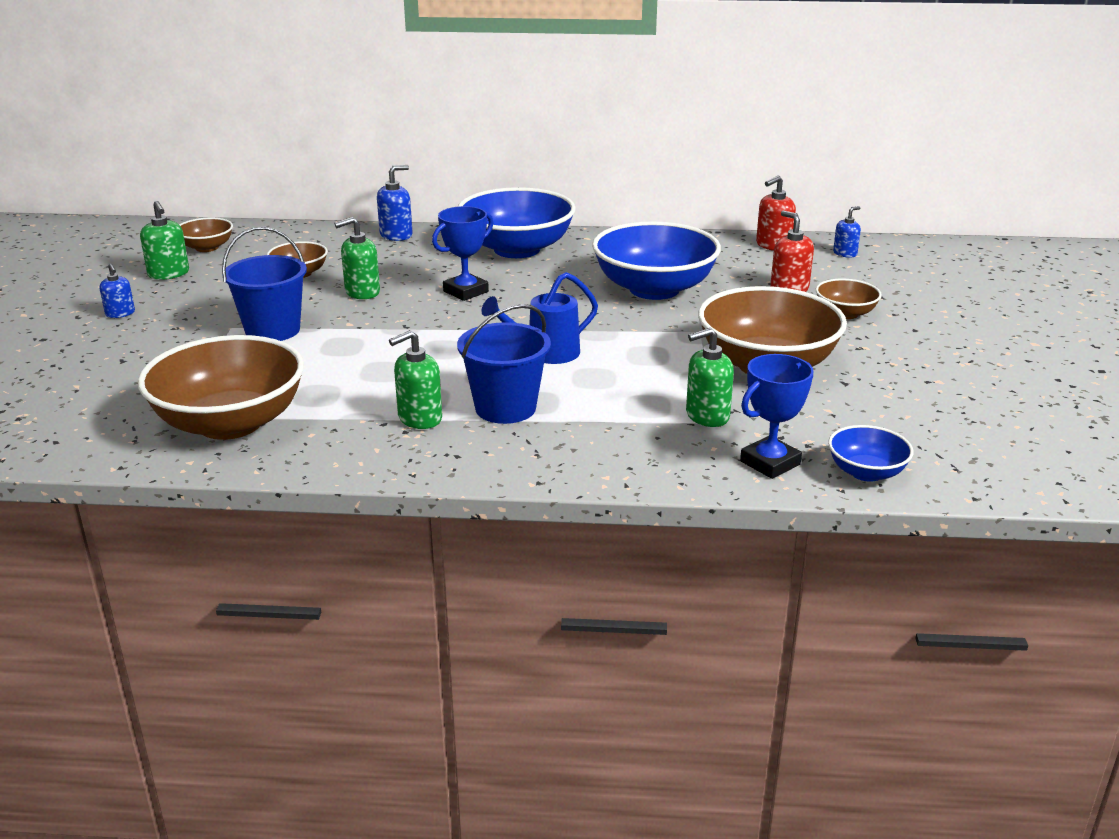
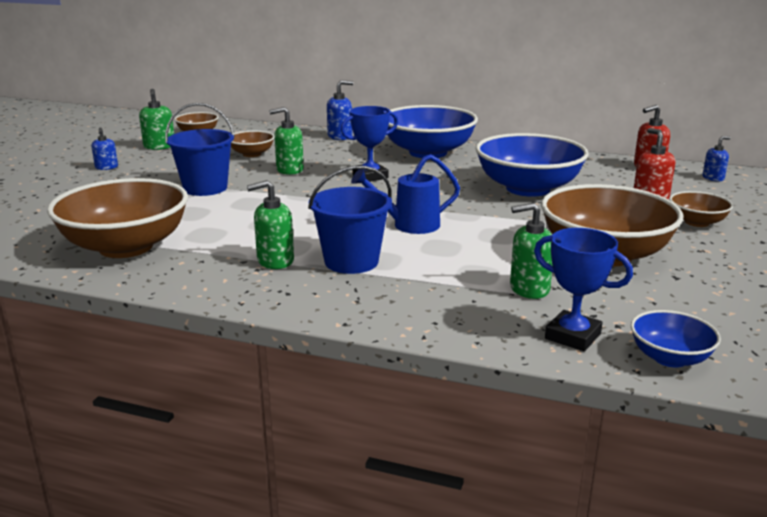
camera: 15 degrees right, 5 degrees down
blue trophy [740,354,814,479] -> blue trophy turned 60 degrees clockwise [534,228,633,351]

